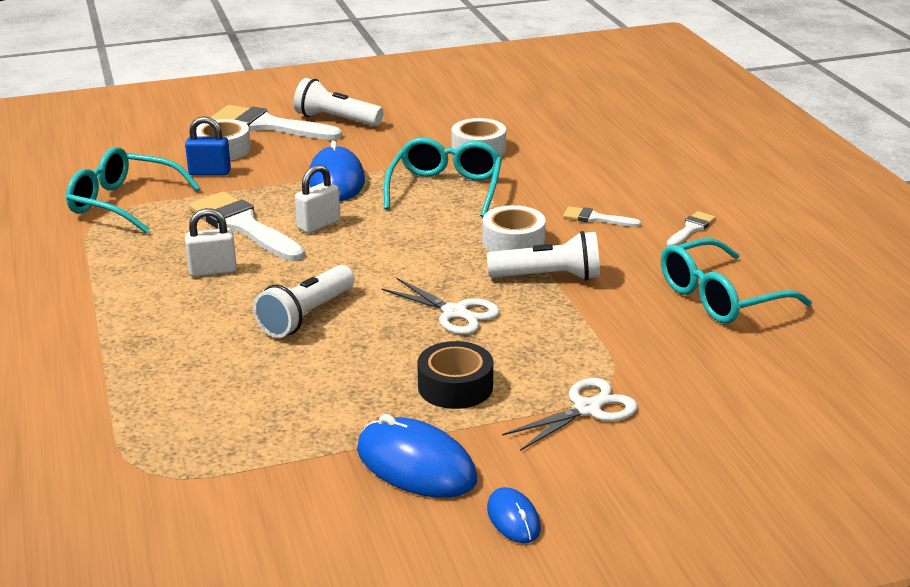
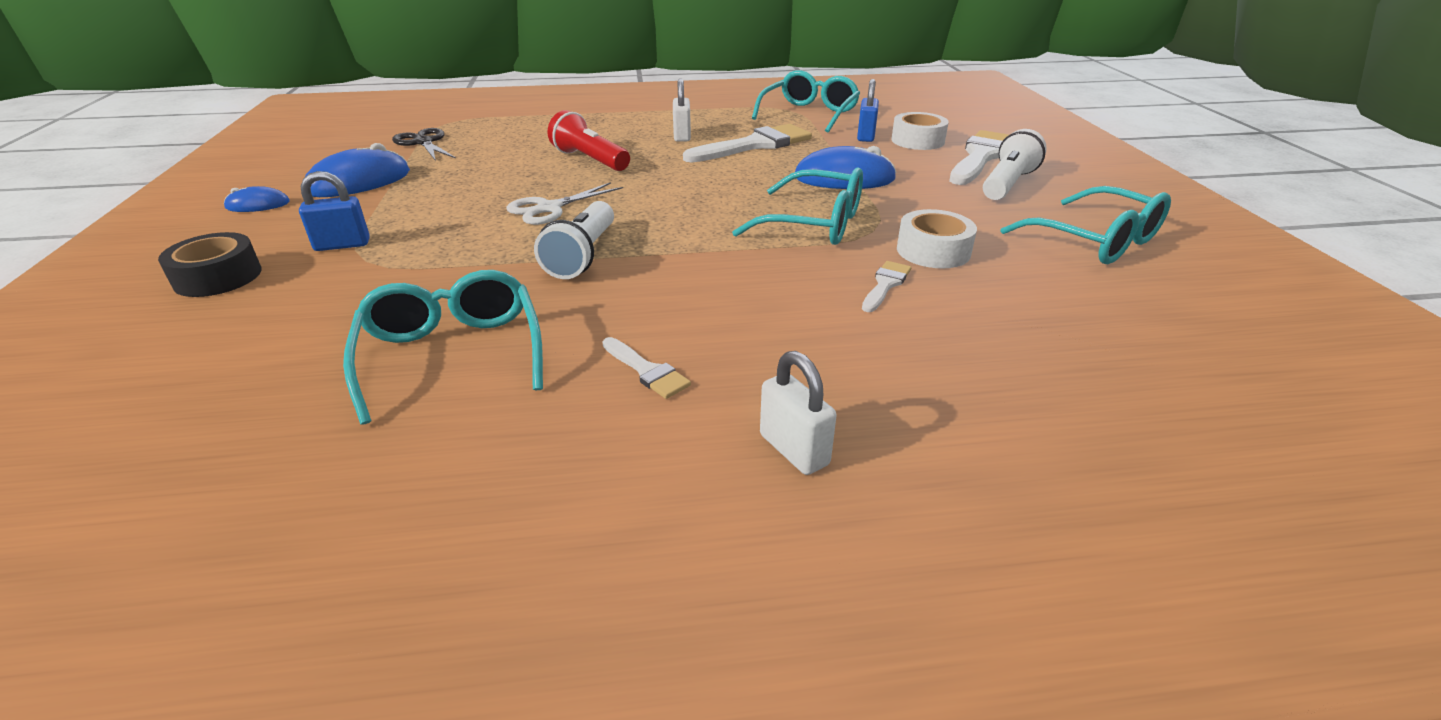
camera: 100 degrees right, 5 degrees up
white flashlight [253,265,355,338] -> red flashlight [548,110,630,171]
white padlock [295,164,340,233] -> white padlock moved to [760,351,837,475]
black tape [417,341,493,409] -> black tape moved to [158,232,262,297]
white tape [482,205,546,252] -> none
white scissors [502,378,638,451] -> blue padlock [299,171,370,251]
white brush [563,206,641,227] -> white brush moved to [862,261,911,312]
none -> black scissors [392,128,456,161]
none -> turquoise glasses [1001,186,1171,264]

